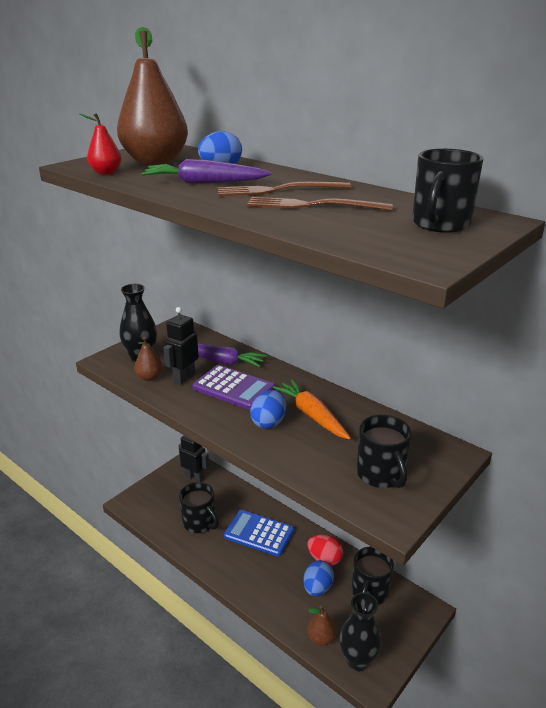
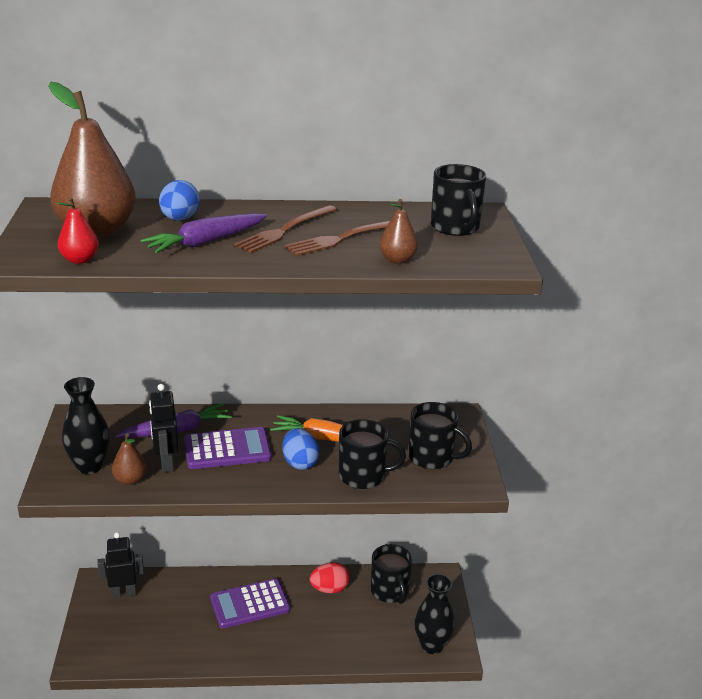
camera: 45 degrees left, 0 degrees up
black mug [179,482,219,533] -> black mug moved to [339,419,406,489]
blue calculator [224,510,294,557] -> purple calculator [210,578,290,629]
blue egg [304,560,334,596] -> none
brown pear [307,606,337,646] -> brown pear moved to [379,199,418,264]

